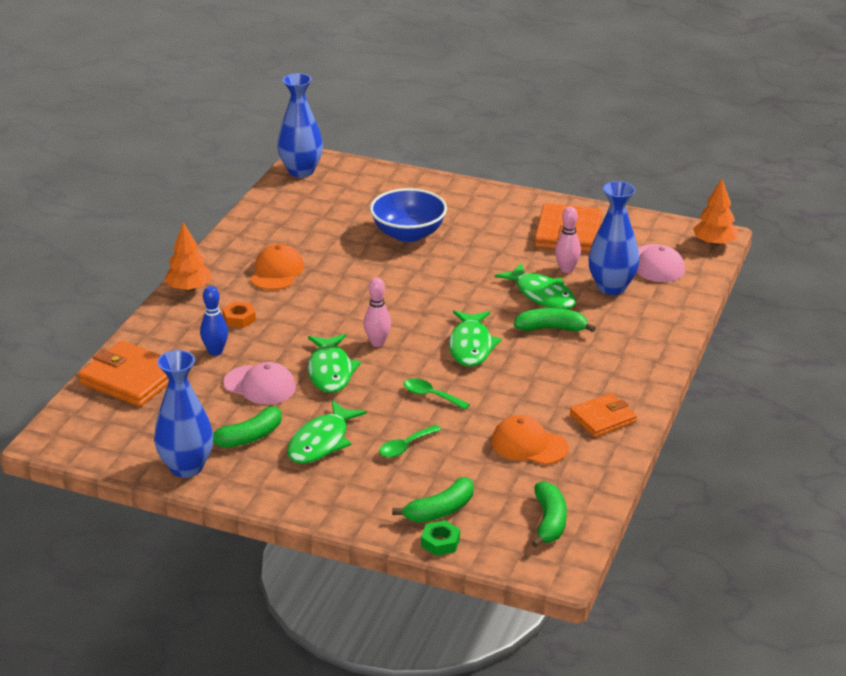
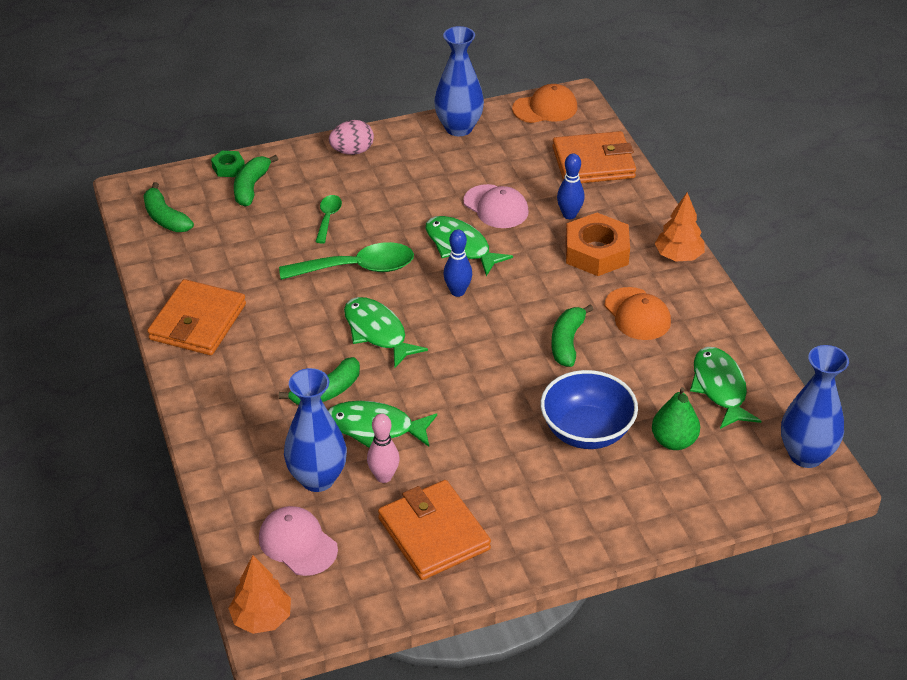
camera: 140 degrees right, 10 degrees up
green banana [213,407,282,448] -> green banana moved to [551,304,593,367]
orange nut [222,301,256,328] -> orange nut [565,213,630,276], size x2.02
pink cap [223,362,296,404] -> pink cap turned 120 degrees counterclockwise [463,184,529,228]
green fish [287,400,367,464] -> green fish moved to [690,347,761,429]
pink bowling pin [364,277,391,347] -> blue bowling pin [443,230,472,297]
green spoon [404,378,470,410] -> green spoon [279,242,414,280], size x1.88
orange cap [491,415,569,465] -> orange cap moved to [512,84,577,123]
orange wallet [570,393,637,437] -> orange wallet [147,279,246,355], size x1.57
none -> pink egg [329,120,374,155]
none -> green pear [652,387,700,450]

